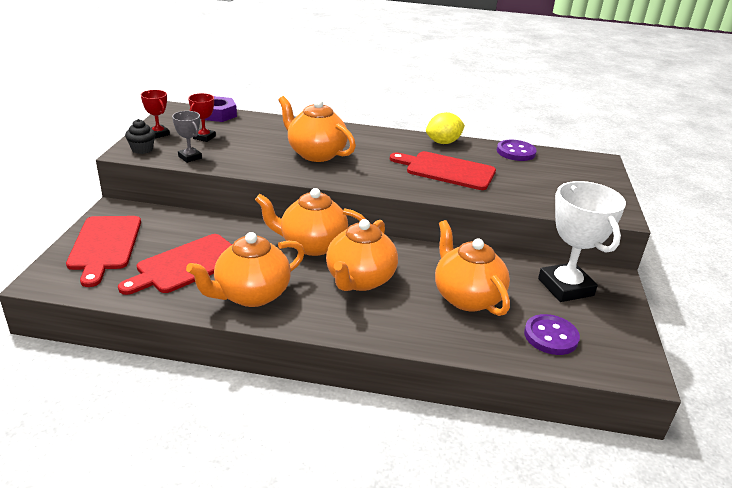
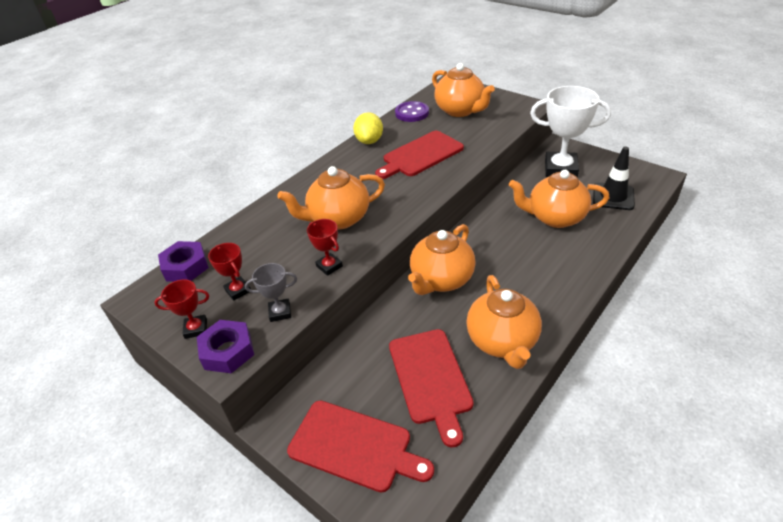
camera: 55 degrees left, 10 degrees up
black cupcake [125,119,155,154] -> purple nut [197,320,254,373]
orange teapot [326,219,398,291] -> orange teapot moved to [432,63,495,117]
purple button [524,314,580,355] -> black traffic cone [593,146,635,210]
none -> red trophy [307,219,343,276]

